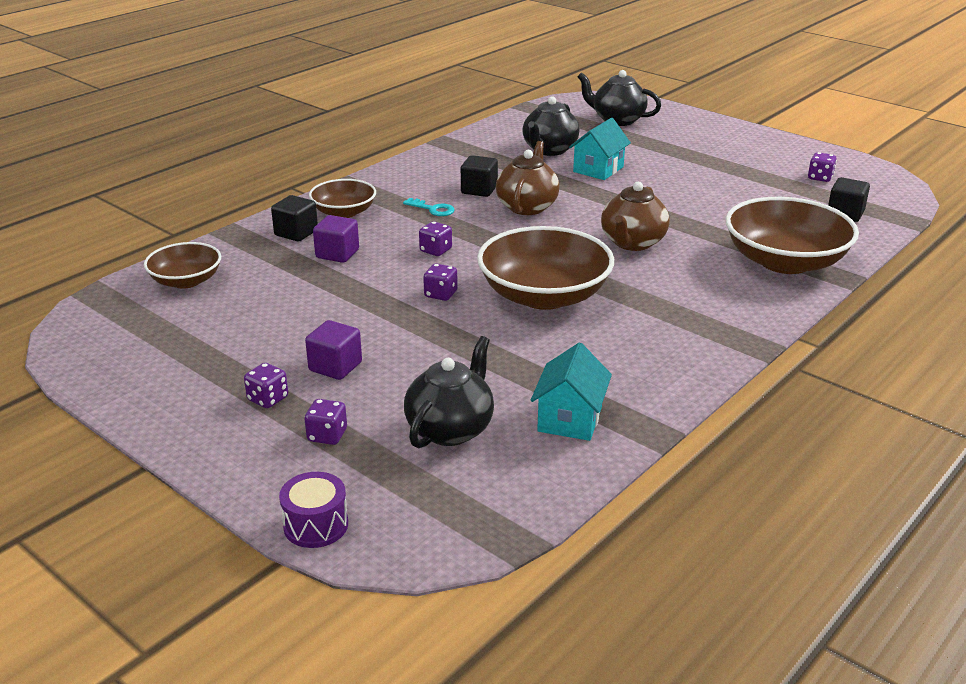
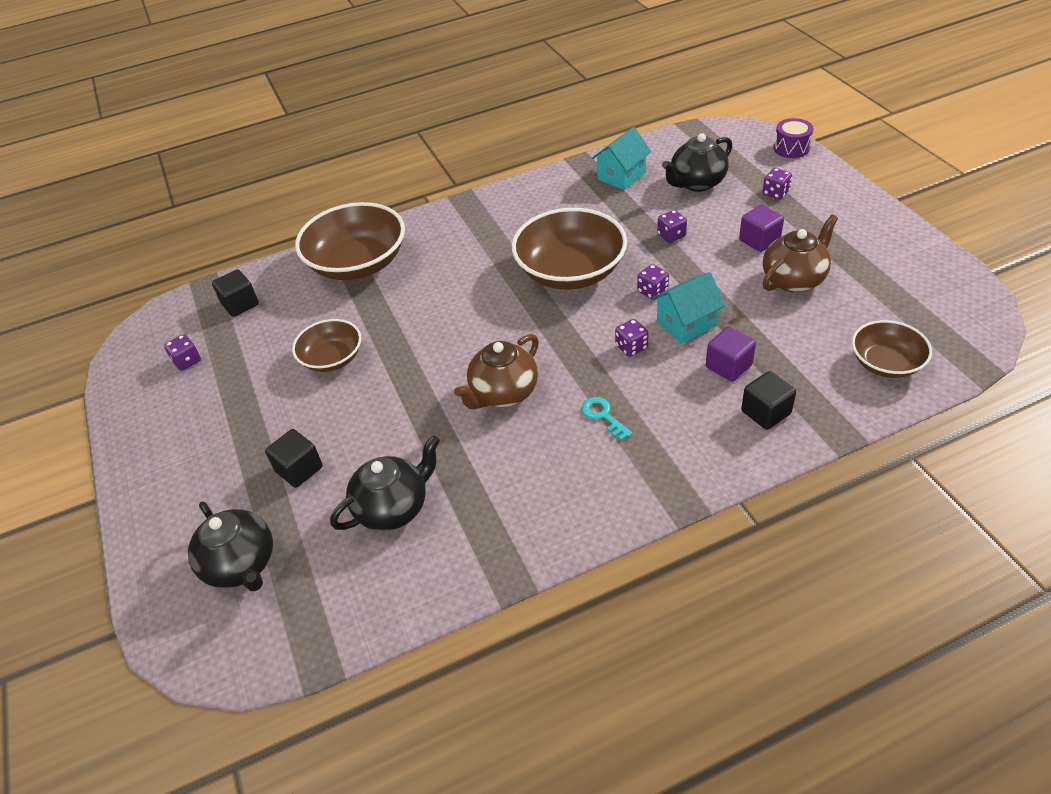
camera: 150 degrees left, 15 degrees up
purple dice [244,363,288,408] -> purple dice moved to [657,210,687,243]
brown bowl [309,179,376,218] -> brown bowl moved to [292,319,361,372]
black cube [461,155,498,197] -> black cube moved to [265,429,323,488]
turquoise house [569,118,631,180] -> turquoise house moved to [652,272,725,344]
brown teapot [601,182,670,251] -> brown teapot moved to [763,214,838,292]

